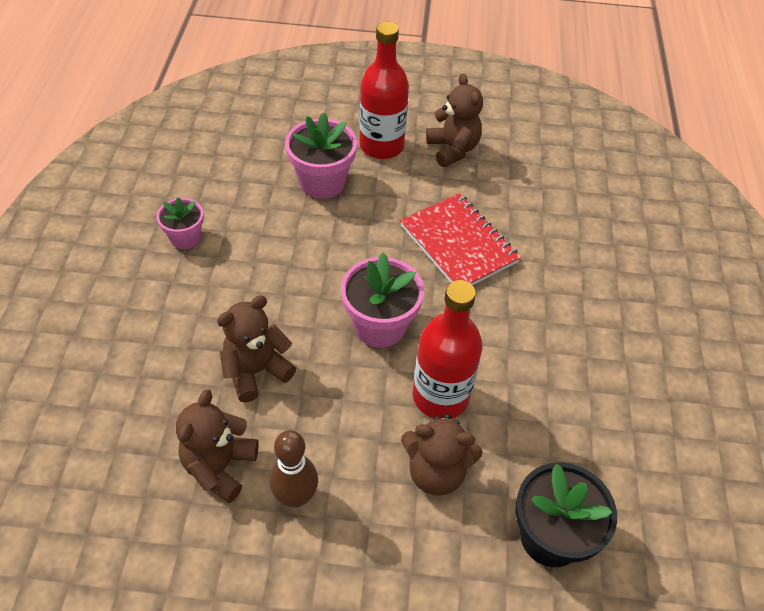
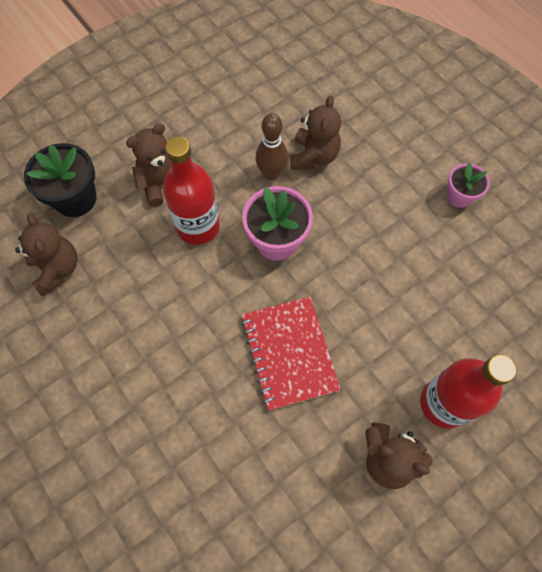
camera: 140 degrees right, 15 degrees up
brown teddy bear [176,389,259,503] -> brown teddy bear moved to [15,213,78,296]
brown bowling pin [269,430,318,508] -> brown bowling pin moved to [255,113,288,180]
pink flower pot [285,112,357,199] -> none
red notebook [400,193,521,285] -> red notebook turned 60 degrees clockwise [241,297,341,411]

